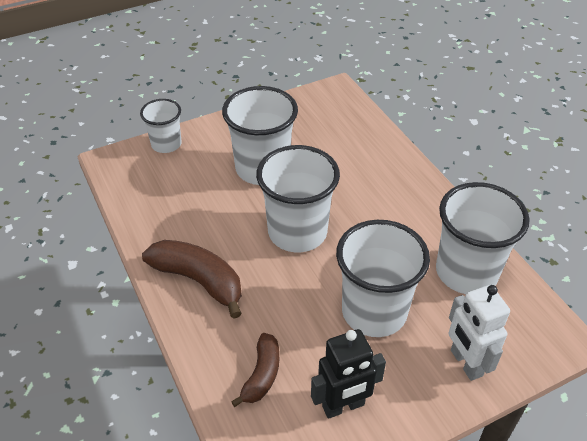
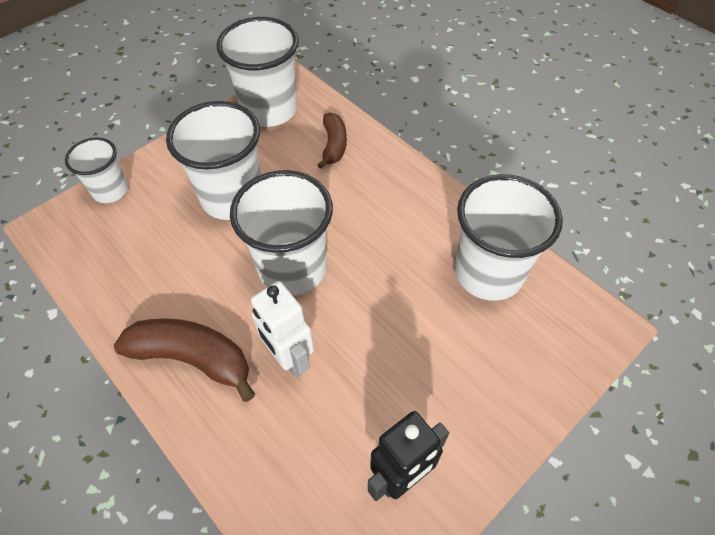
camera: 15 degrees left, 10 degrees up
brown banana [231,333,279,407] -> brown banana moved to [317,113,347,169]
white cup [336,220,430,337] -> white cup moved to [216,17,299,127]
white robot [448,285,510,381] -> white robot moved to [251,281,314,378]

